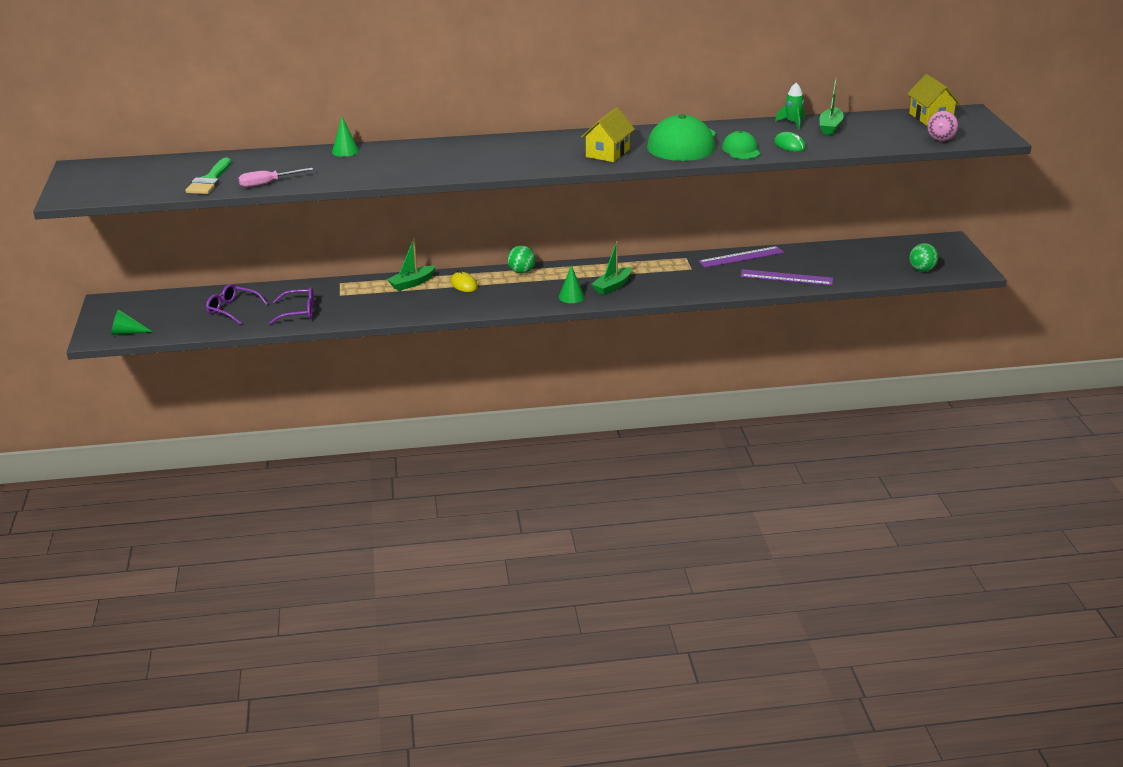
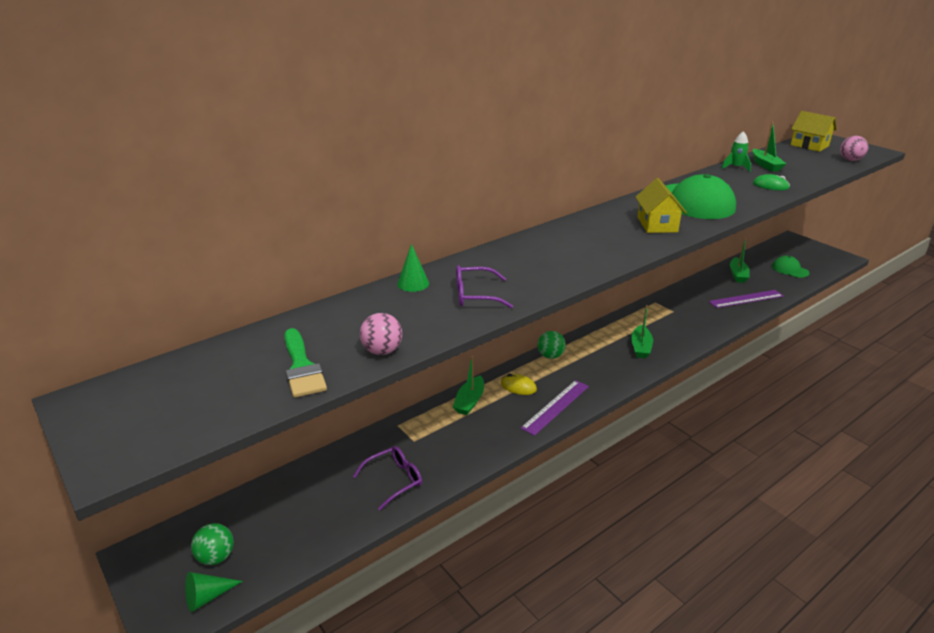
camera: 30 degrees left, 0 degrees up
purple glasses [206,284,268,325] -> purple glasses moved to [456,265,513,308]
pink screwdriver [238,168,313,187] -> pink ball [360,313,402,355]
green cone [559,265,584,303] -> none
purple ruler [698,246,784,268] -> purple ruler moved to [520,380,589,436]
green cap [722,131,760,159] -> green cap moved to [772,256,809,278]
green ball [909,243,939,272] -> green ball moved to [191,523,234,565]
none -> green boat [730,238,750,283]

